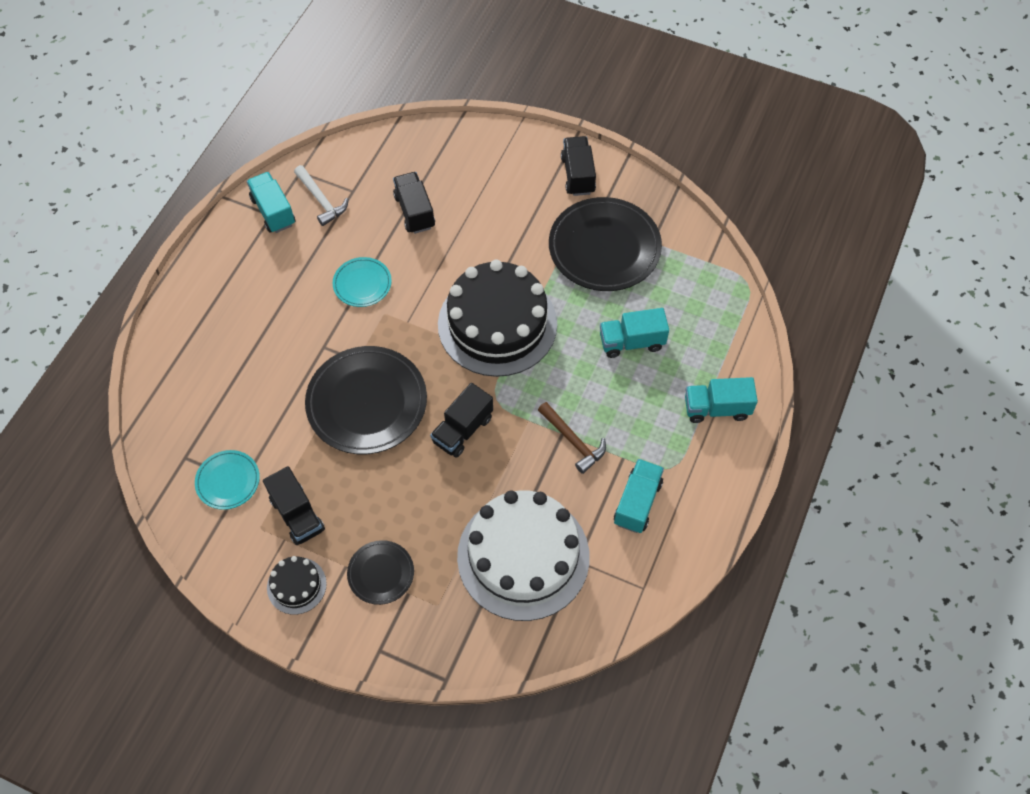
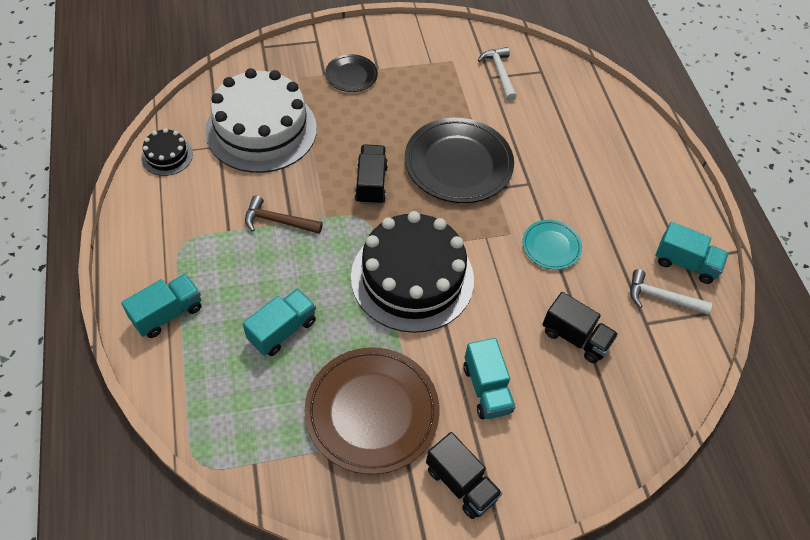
camera: 140 degrees right, 5 degrees down
turquoise plate [195,450,260,510] -> white hammer [478,47,517,101]
black truck [263,466,325,545] -> none
black cake [267,556,327,615] -> black cake moved to [141,128,193,176]
black plate [549,197,662,291] -> brown plate [305,347,440,474]
turquoise truck [614,459,664,533] -> turquoise truck moved to [463,338,516,419]

